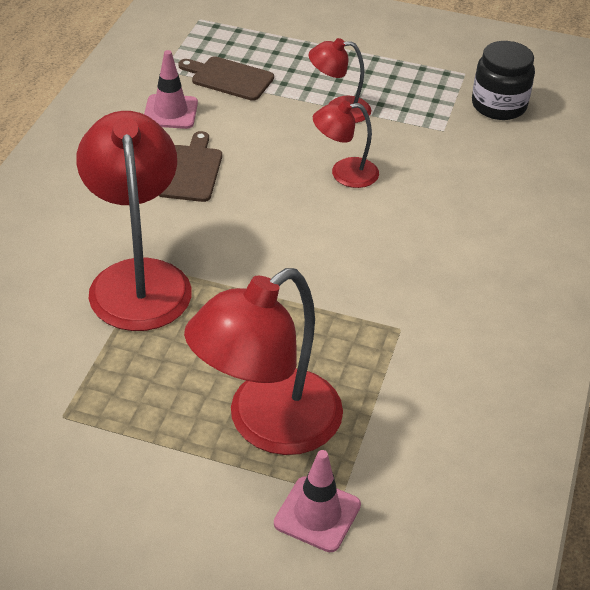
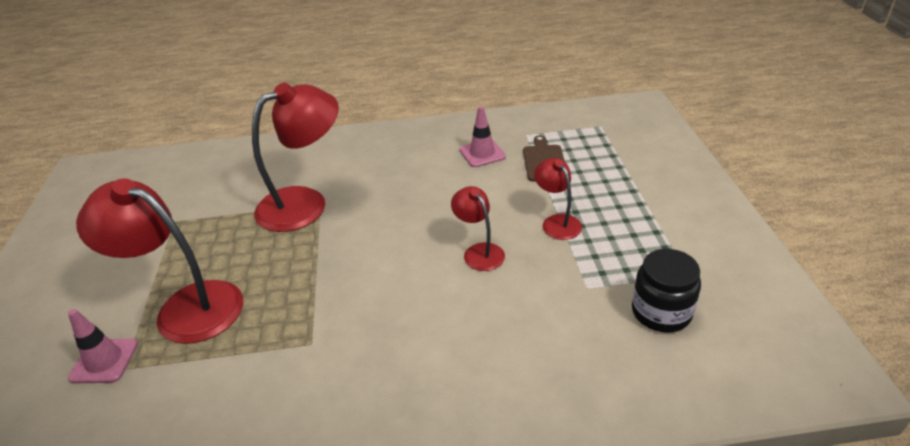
camera: 70 degrees right, 5 degrees down
brown cutting board [158,131,222,202] -> none

